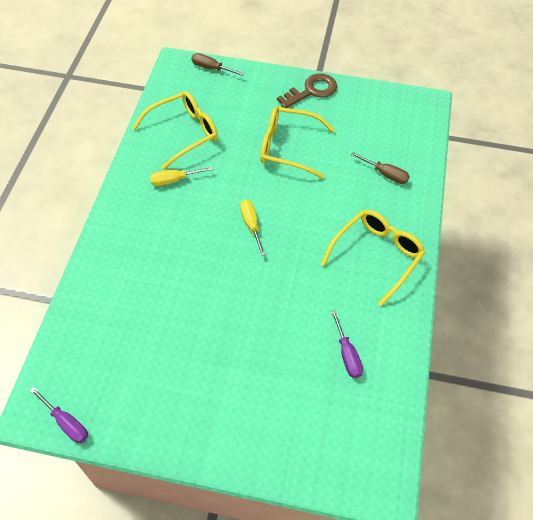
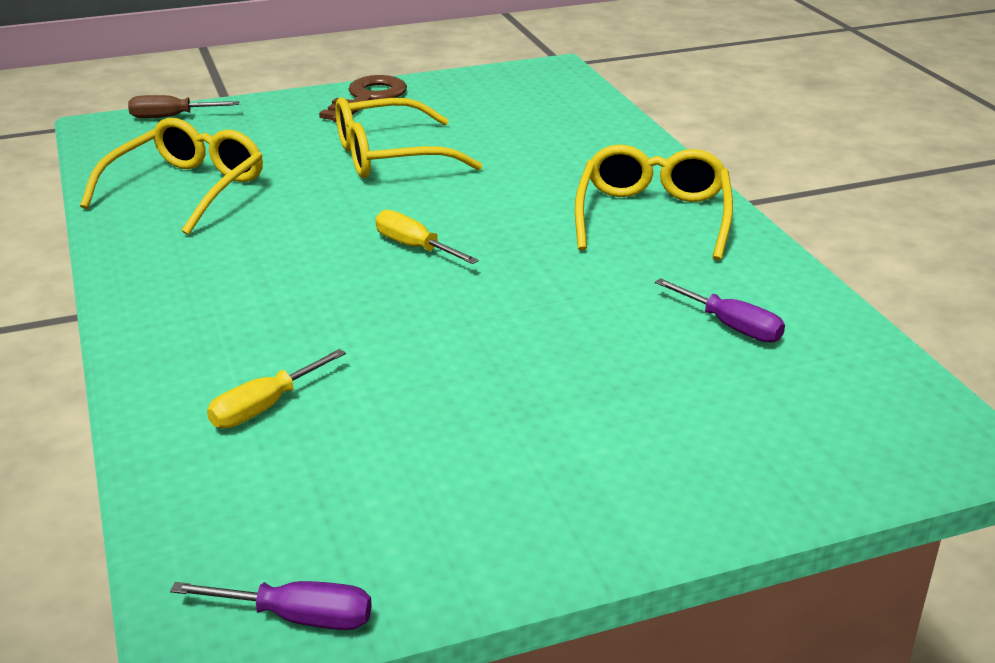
camera: 30 degrees left, 25 degrees down
yellow screwdriver [150,167,214,186] -> yellow screwdriver moved to [207,349,346,428]
brown screwdriver [351,152,410,184] -> none

